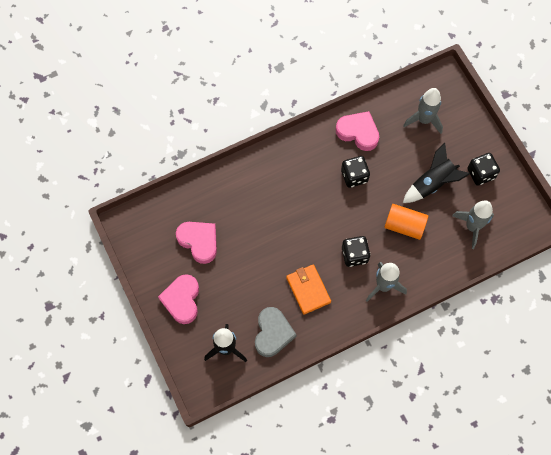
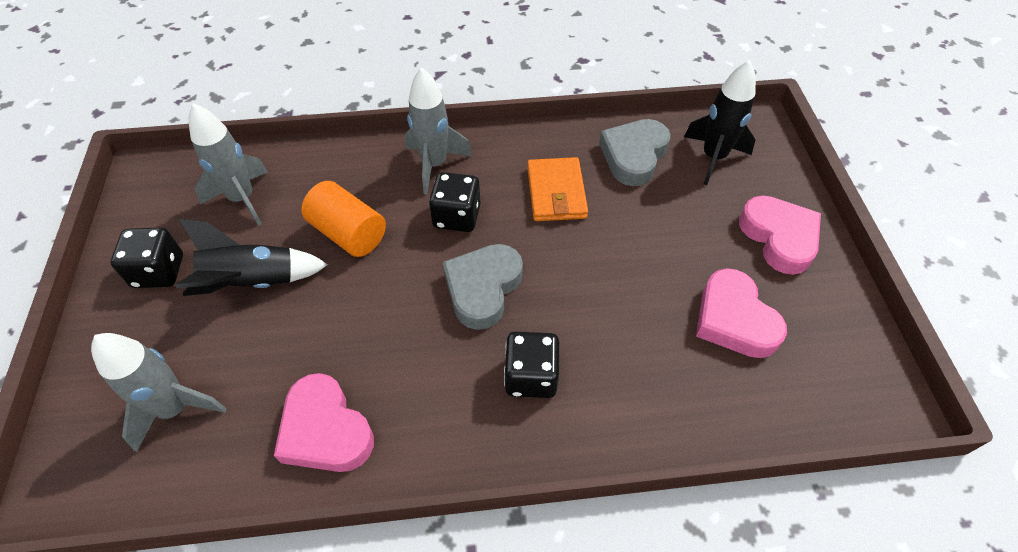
camera: 160 degrees left, 15 degrees down
pink heart [158,274,199,324] -> pink heart turned 45 degrees counterclockwise [739,196,821,275]
black dice [341,156,370,188] -> black dice moved to [504,332,559,398]
none -> grey heart [443,244,523,330]

